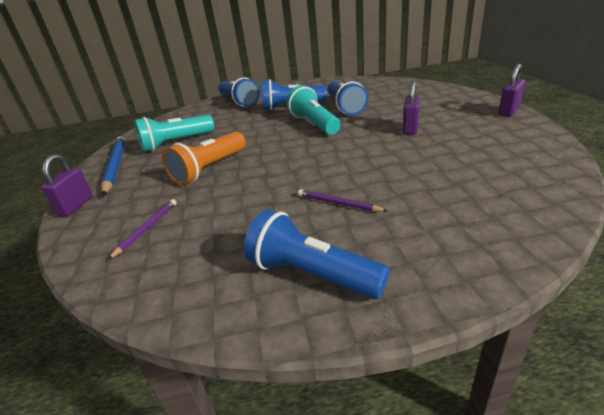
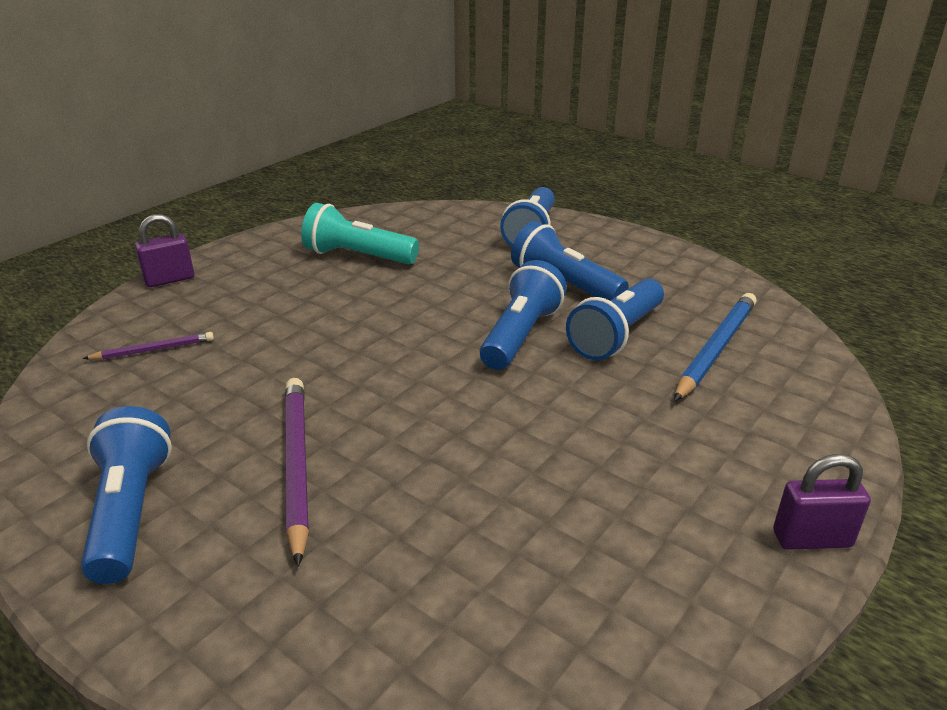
camera: 45 degrees right, 0 degrees up
blue pencil [101,136,126,196] -> blue pencil moved to [674,293,757,401]
orange flashlight [162,132,246,185] -> none
turquoise flashlight [286,85,340,135] -> blue flashlight [480,260,567,370]
purple pencil [298,189,387,212] -> purple pencil [285,378,309,567], size x1.80
purple padlock [403,81,420,134] -> none

